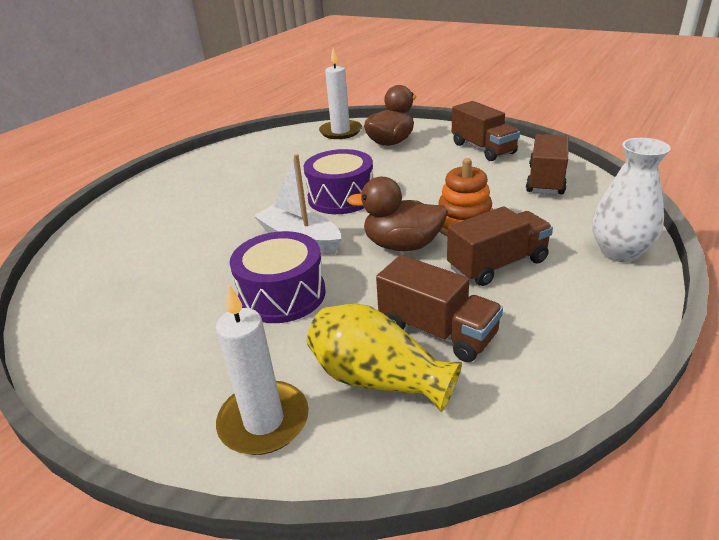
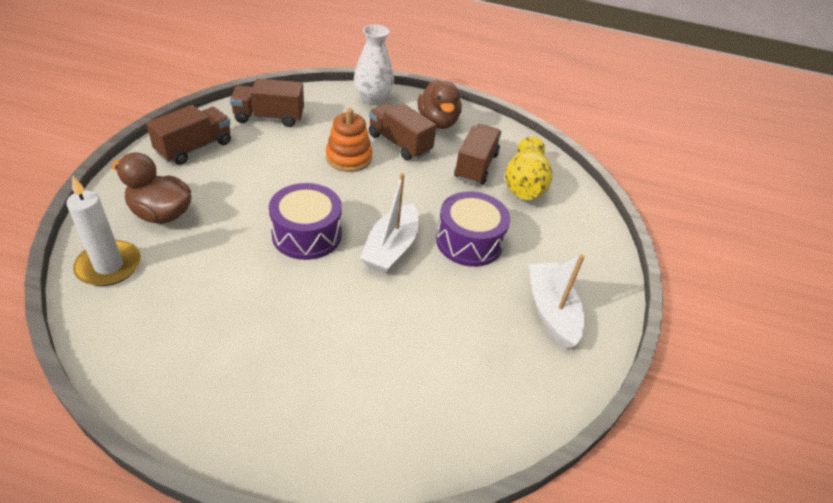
camera: 115 degrees left, 10 degrees up
white candle [216,284,309,455] -> none
brown duck [347,177,448,251] -> brown duck moved to [417,80,462,129]
none -> white boat [529,254,585,349]

